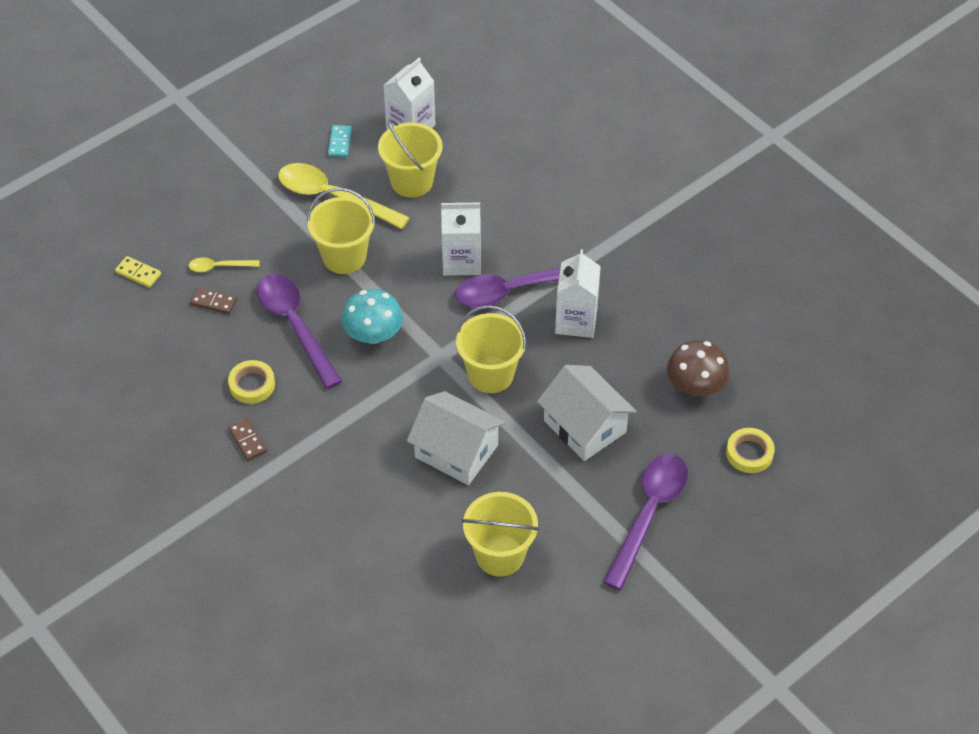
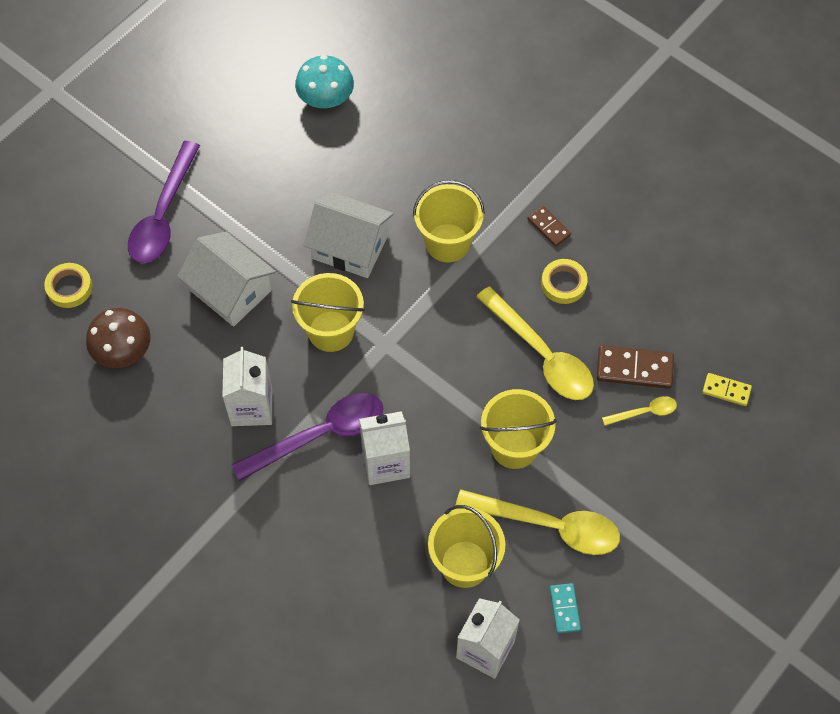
camera: 170 degrees right, 10 degrees up
brown domino [190,287,237,314] -> brown domino [597,345,674,389], size x1.66
purple spoon [257,274,342,389] -> yellow spoon [476,286,594,400]
turquoise mushroom [342,289,403,344] -> turquoise mushroom moved to [295,55,354,108]
yellow bucket [462,492,539,576] -> yellow bucket moved to [413,180,485,262]

